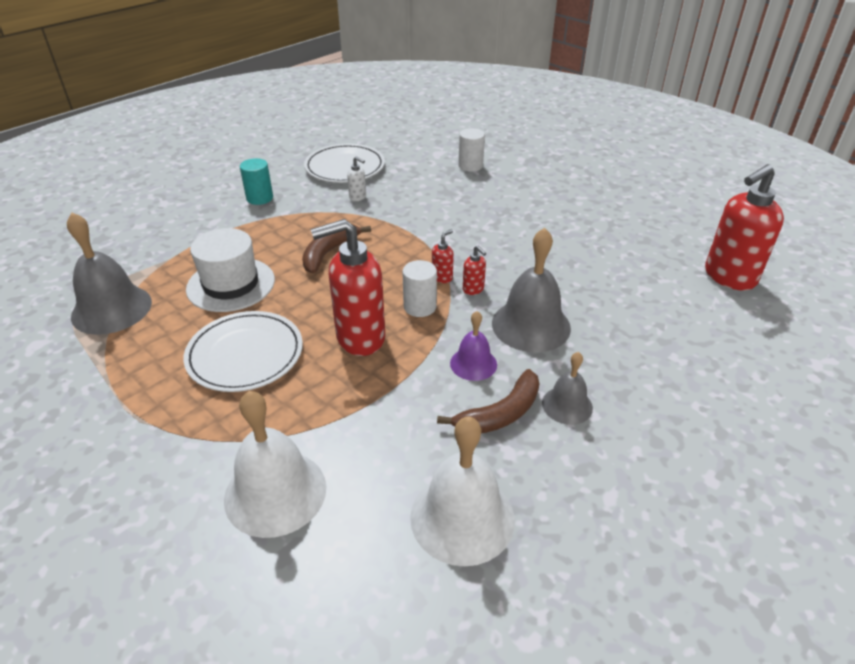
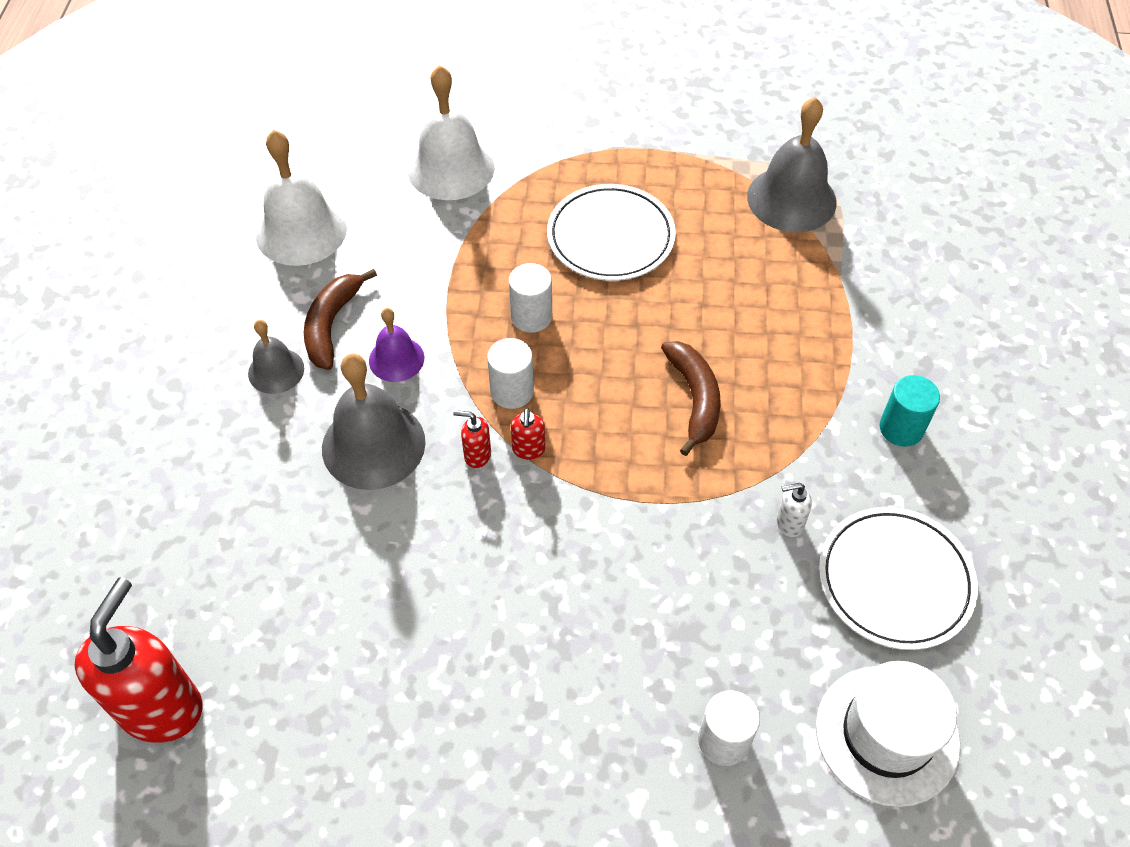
camera: 140 degrees right, 15 degrees up
white hat [186,228,275,312] -> white hat moved to [816,661,961,807]
red soap dispenser [310,219,385,356] -> white cylinder [509,263,552,333]

